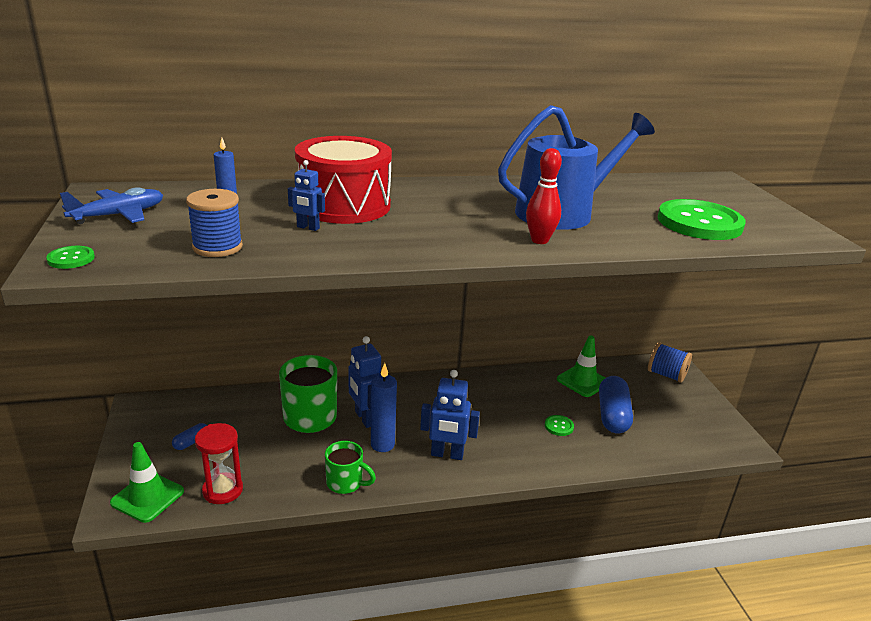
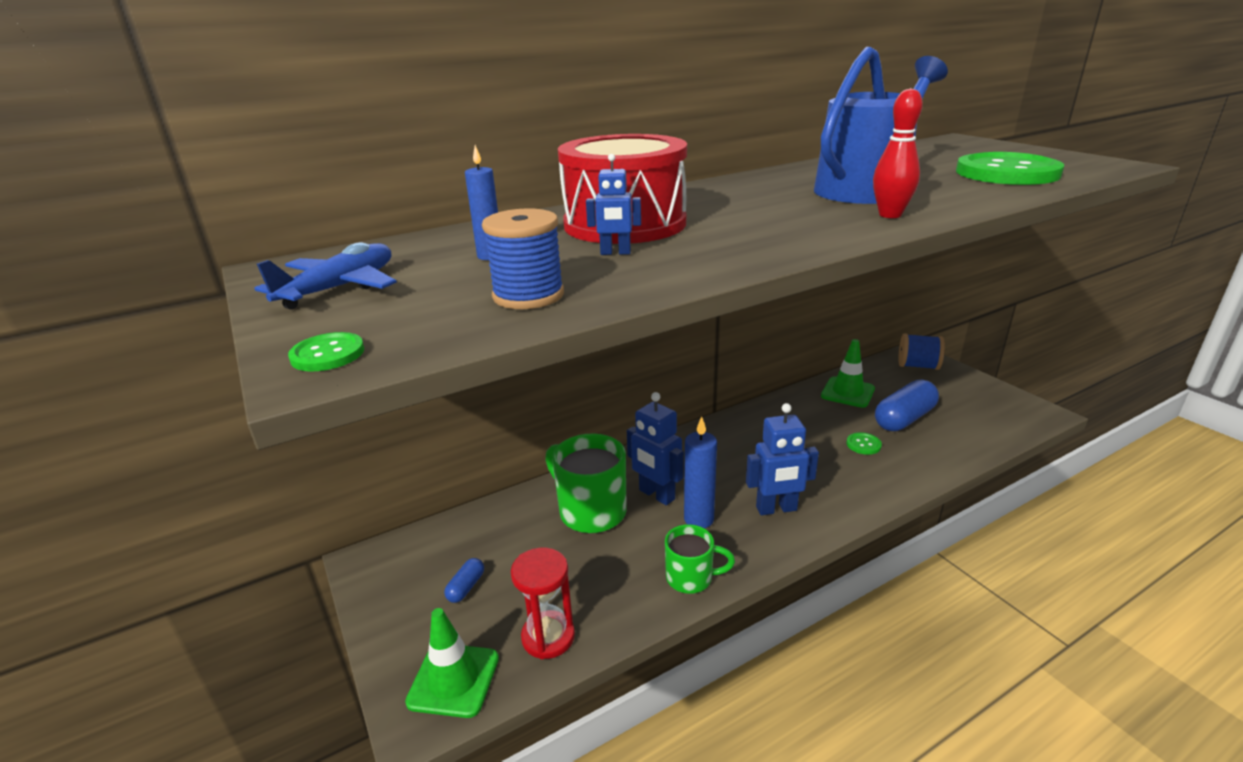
camera: 15 degrees left, 0 degrees up
blue capsule [599,376,633,433] -> blue capsule turned 60 degrees clockwise [875,379,939,431]

